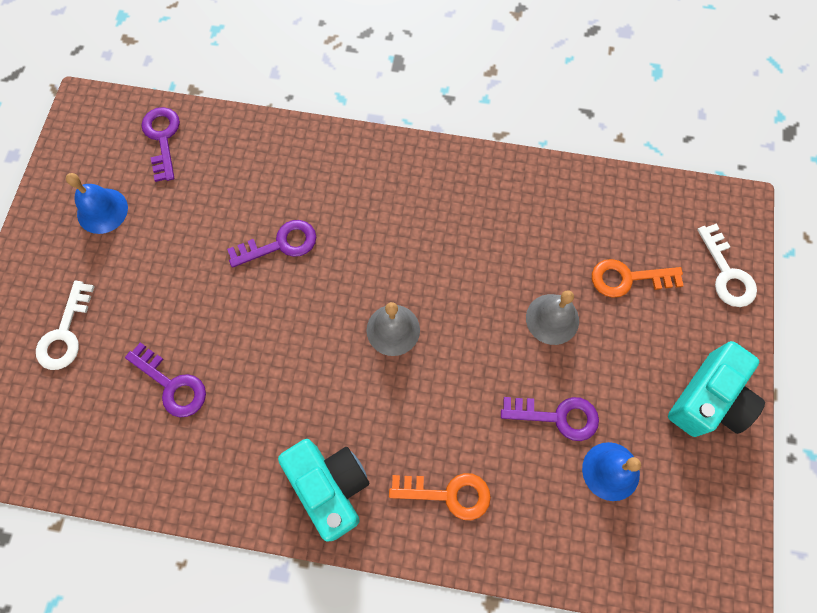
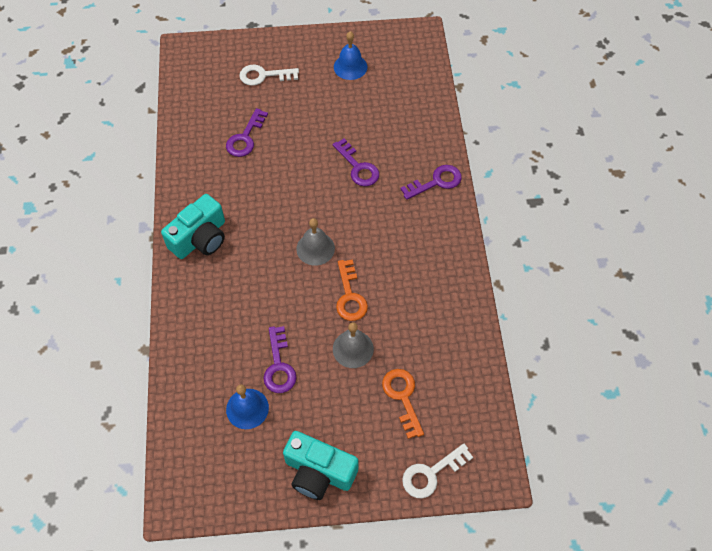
camera: 75 degrees right, 10 degrees down
purple key [142,107,180,182] -> purple key moved to [400,165,462,200]
orange key [389,473,491,520] -> orange key moved to [336,259,368,321]

